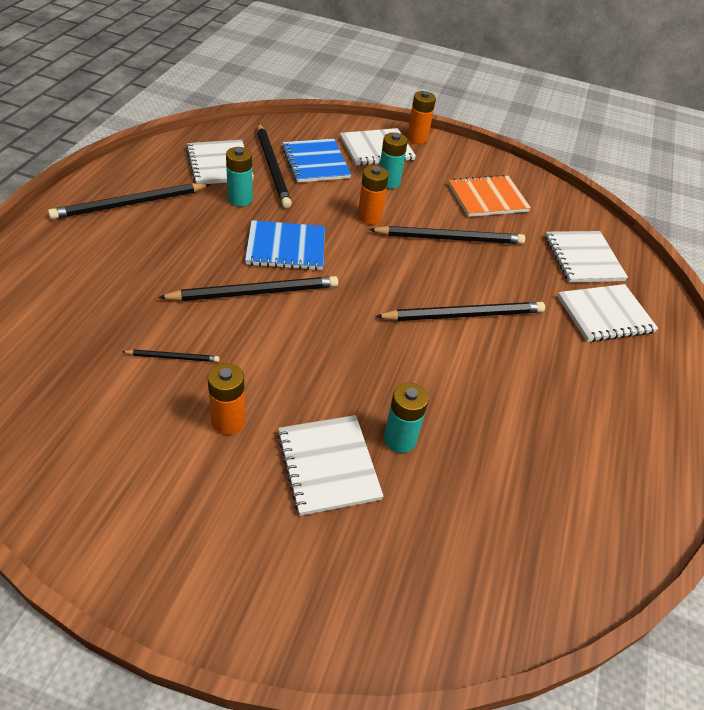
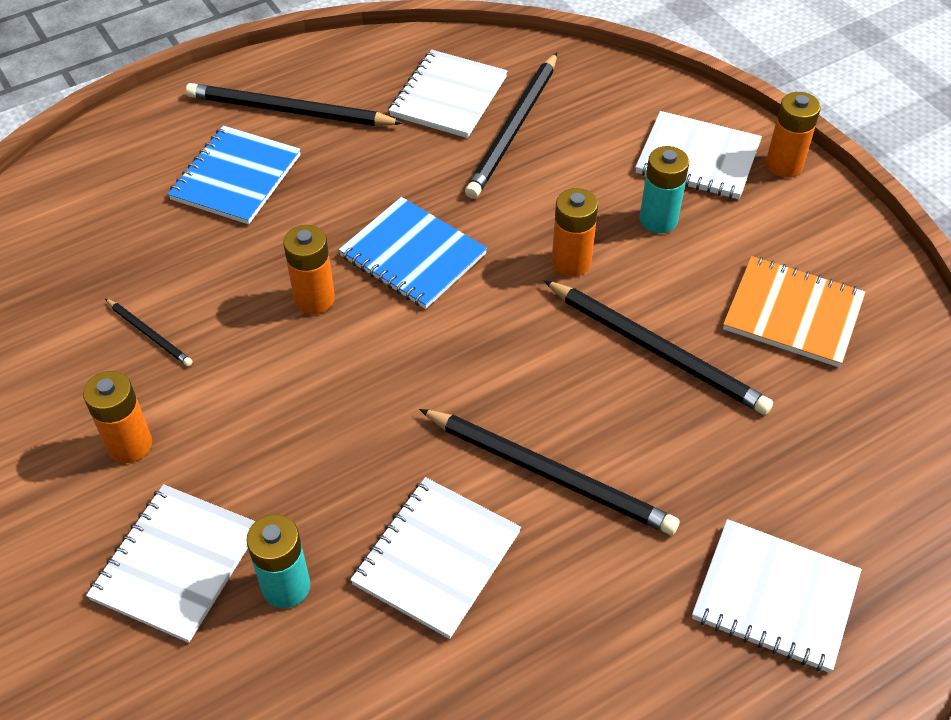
camera: 45 degrees right, 5 degrees up
black pencil [158,276,338,301] -> orange battery [283,225,335,314]
turquoise battery [226,147,253,206] -> none
blue notebook [282,139,351,183] -> blue notebook moved to [168,125,301,224]
white notebook [545,231,628,283] -> white notebook moved to [350,477,521,639]

